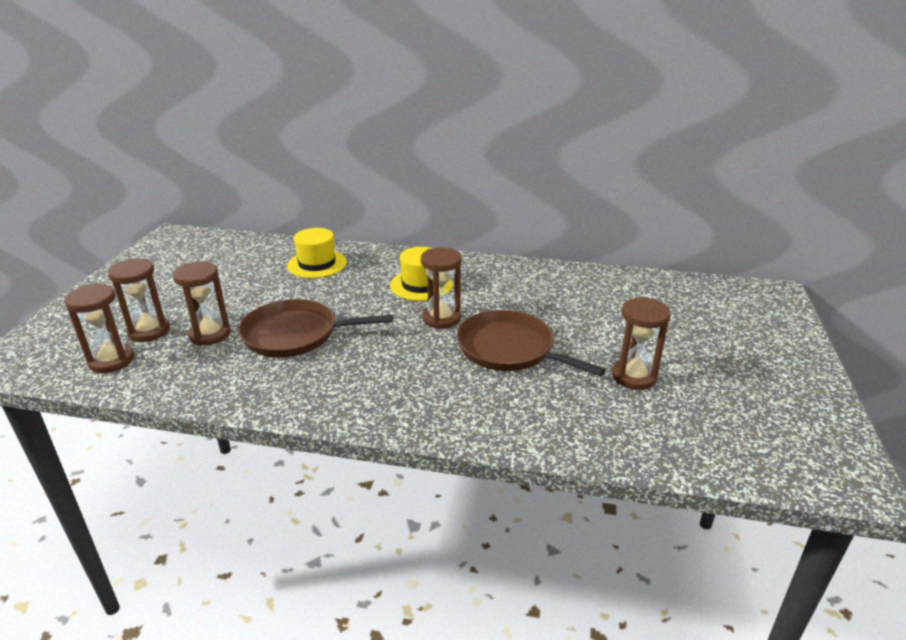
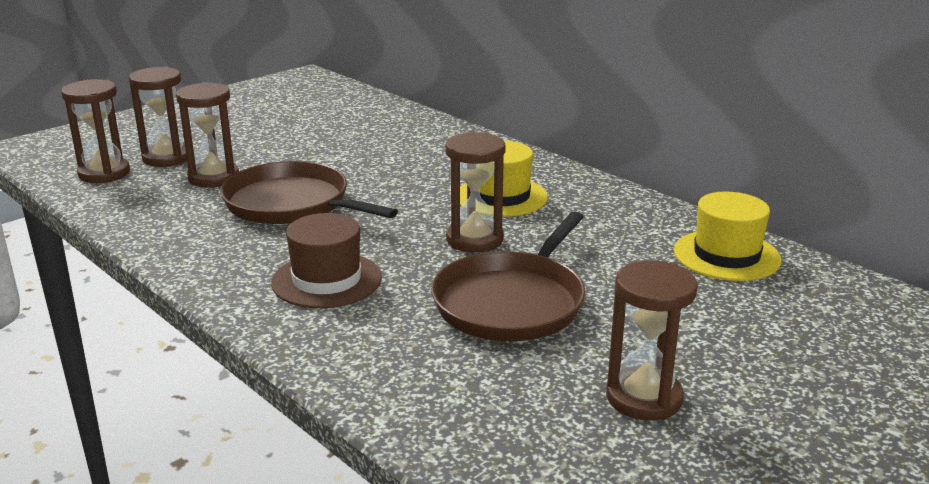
camera: 35 degrees right, 5 degrees down
yellow hat [287,228,347,278] -> yellow hat moved to [674,192,781,281]
brown pan [456,310,605,376] -> brown pan turned 135 degrees counterclockwise [431,211,585,341]
none -> brown hat [271,213,382,308]

